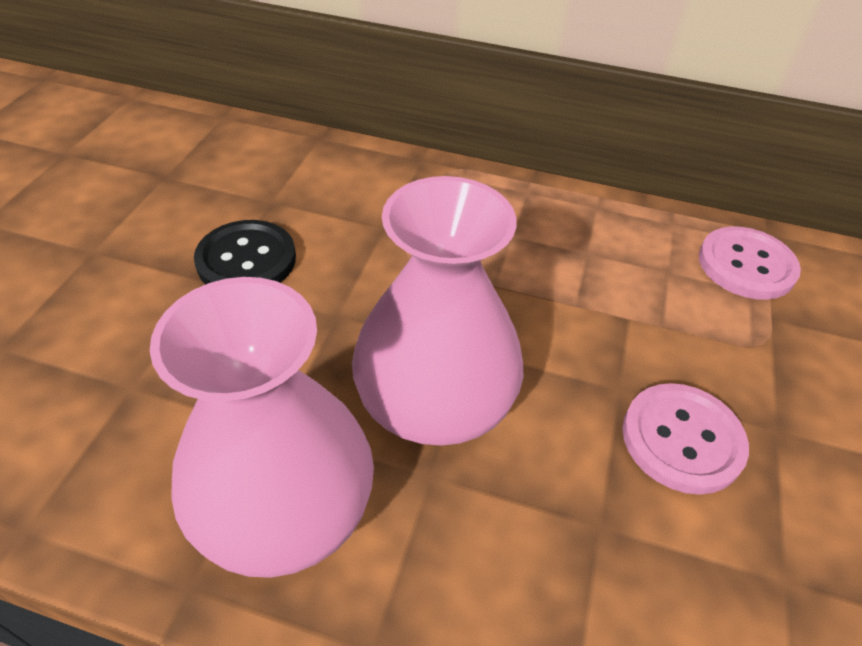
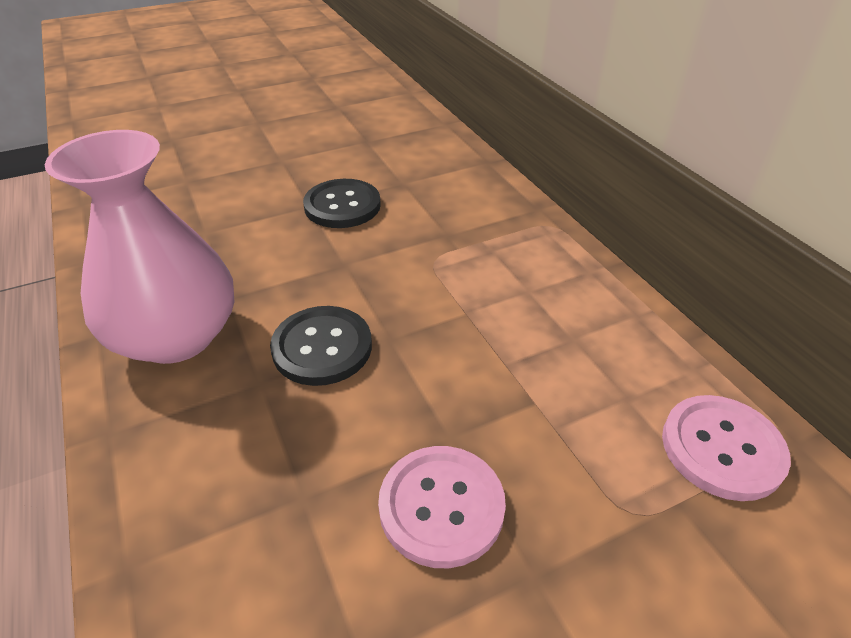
camera: 50 degrees right, 5 degrees down
pink vase [352,176,523,446] -> black button [270,306,372,386]

